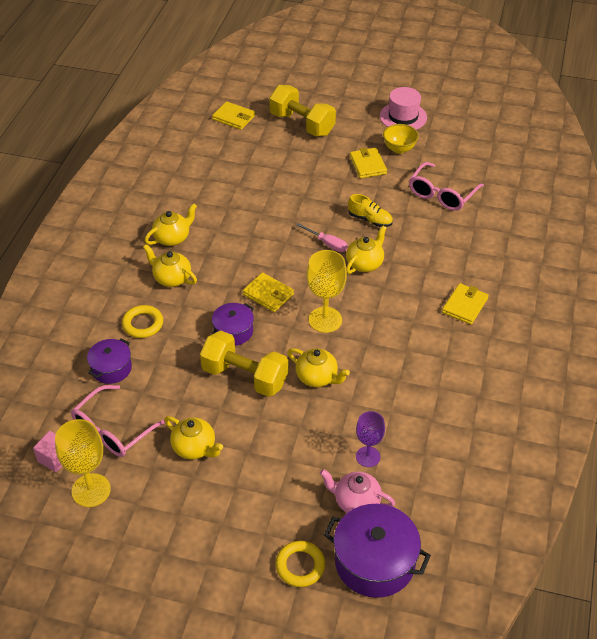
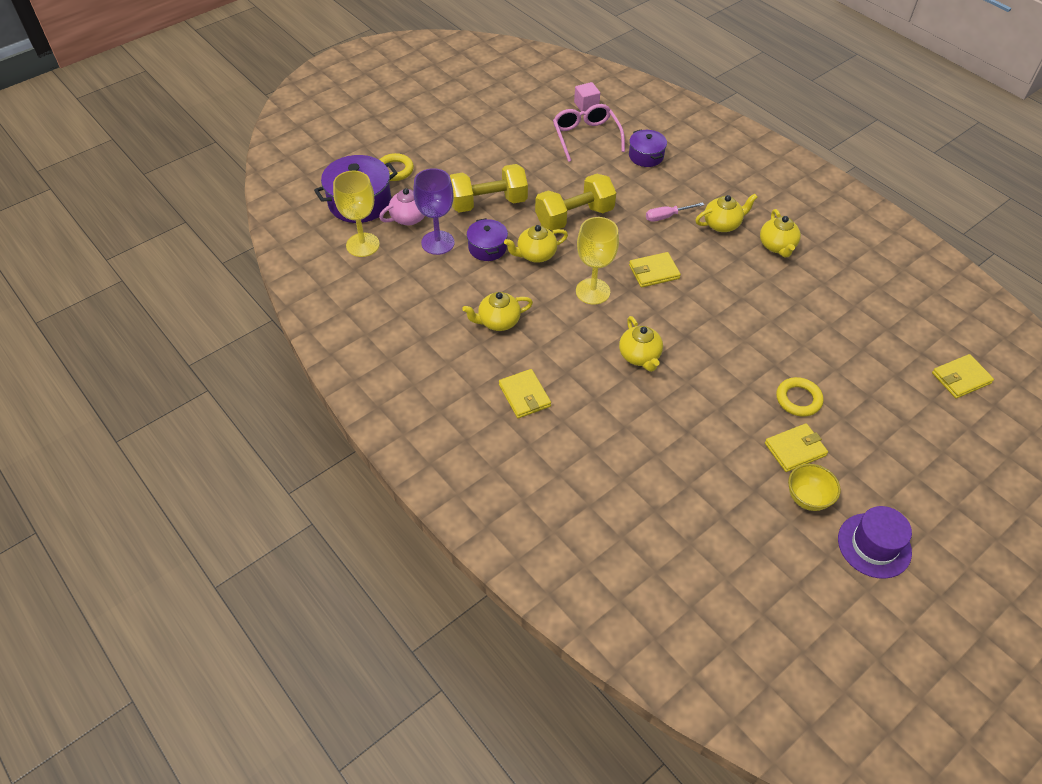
camera: 125 degrees right, 5 degrees up
yellow goblet [55,419,111,507] -> yellow goblet moved to [333,171,380,257]
yellow ring [122,305,163,338] -> yellow ring moved to [776,377,824,417]
yellow teapot [164,416,223,459] -> yellow teapot moved to [462,292,533,331]
purple pot [212,303,254,346] -> purple pot moved to [467,218,508,261]
yellow dumbbell [269,85,336,136] -> yellow dumbbell moved to [450,164,528,213]
pink screwdriver [296,223,348,252] -> pink screwdriver moved to [646,202,704,222]
yellow shoe [348,194,393,227] -> none
yellow wallet [350,148,387,178] -> yellow wallet turned 45 degrees counterclockwise [765,423,828,472]
purple goblet [356,411,385,467] -> purple goblet [413,168,455,255], size x1.53
pink hat [380,87,427,130] -> purple hat [838,506,912,579]
pink glasses [409,162,484,211] -> none

